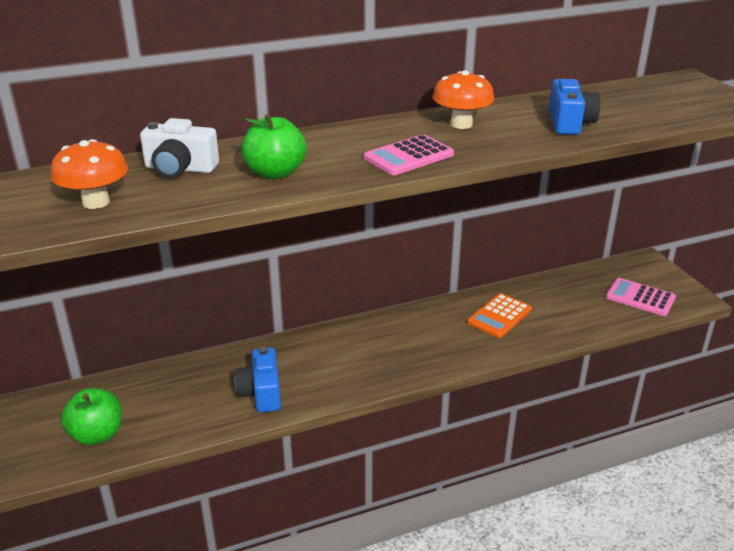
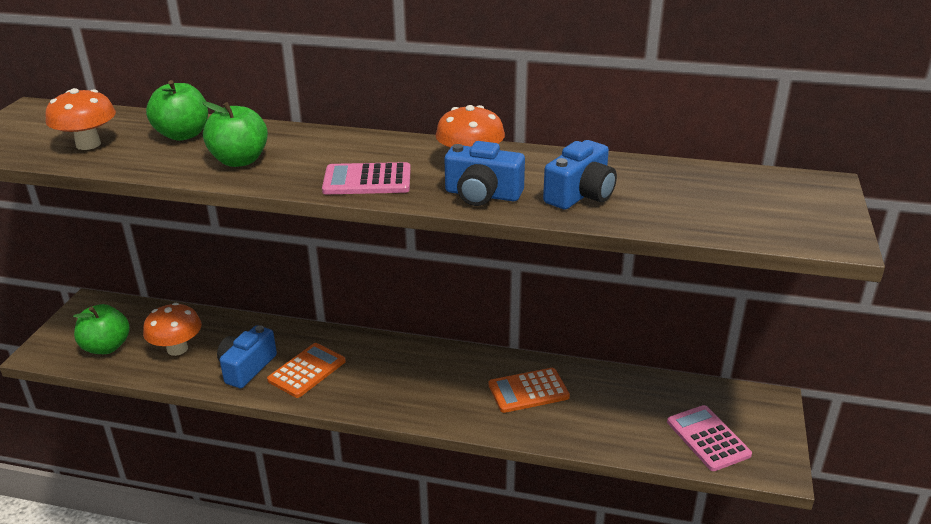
camera: 35 degrees right, 0 degrees up
white camera [140,118,219,178] -> green apple [146,80,208,141]
none -> orange mushroom [143,303,202,356]
none -> orange calculator [267,343,346,398]
none -> blue camera [445,141,525,206]

